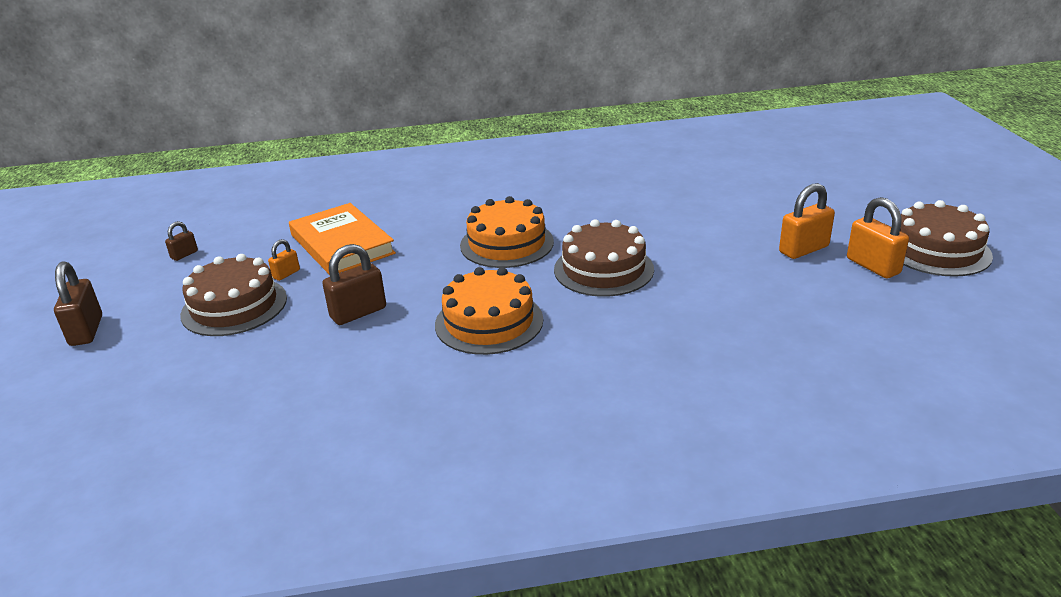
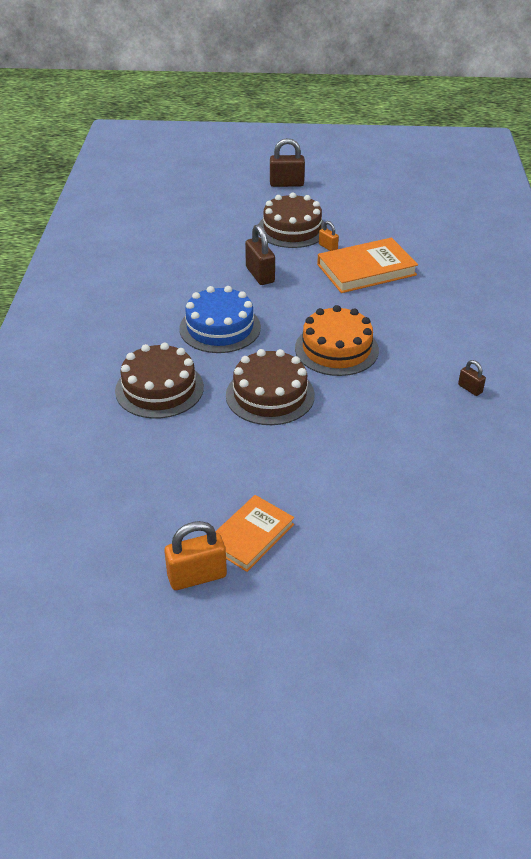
camera: 100 degrees right, 10 degrees up
brown padlock [165,221,198,261] -> brown padlock moved to [458,360,486,396]
orange cake [435,267,543,355] -> blue cake [179,286,261,353]
orange padlock [779,183,835,259] -> orange book [215,495,294,572]
brown cake [900,200,993,277] -> brown cake moved to [115,343,204,419]

